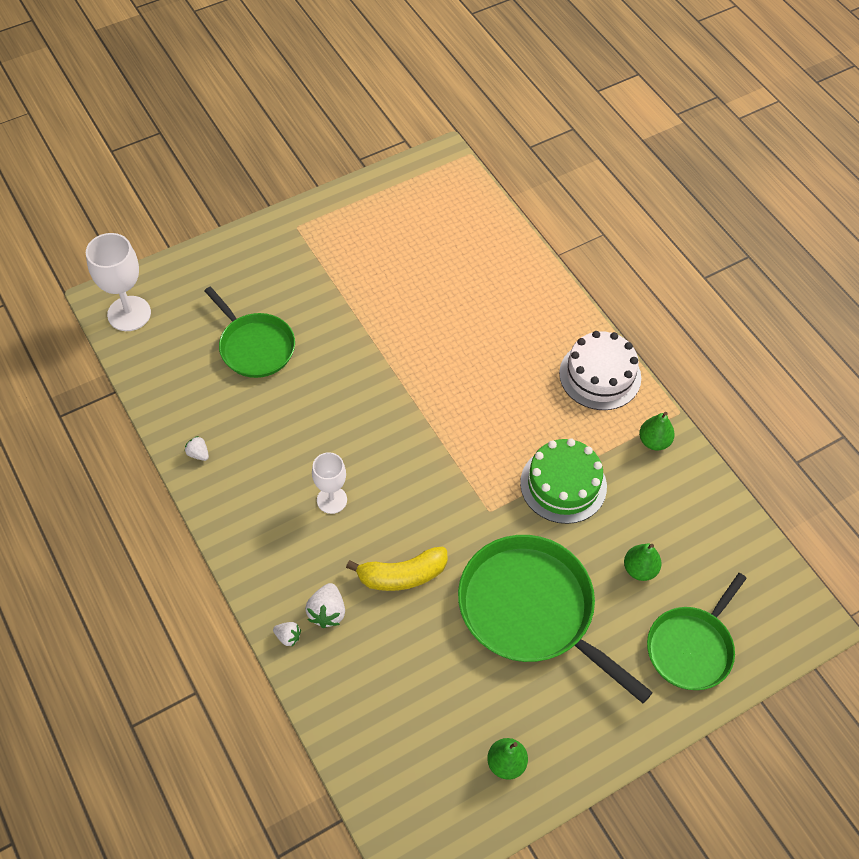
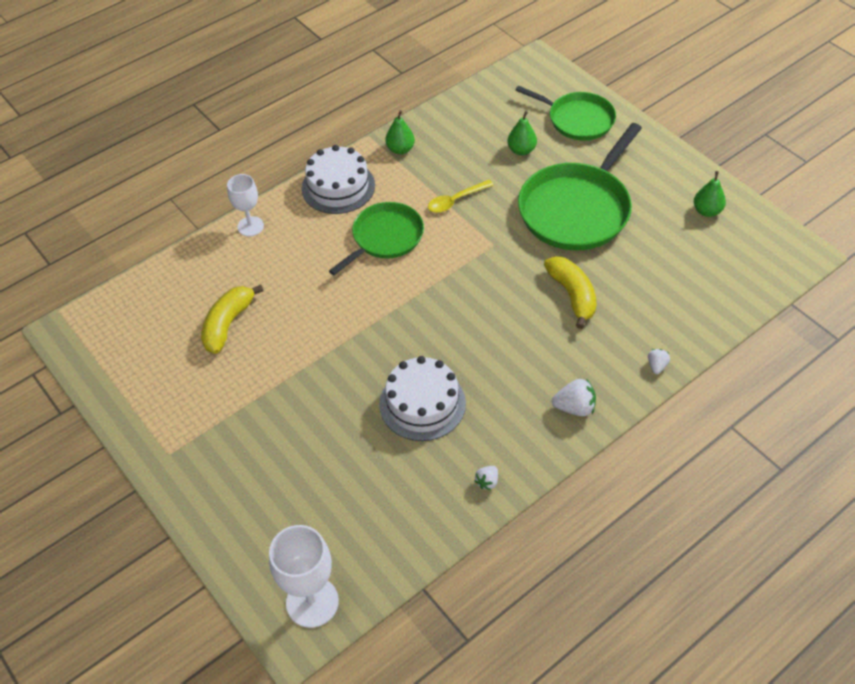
camera: 95 degrees left, 5 degrees down
green pan [204,287,295,378] -> green pan moved to [329,202,424,275]
white strawberry [305,583,345,628] -> white strawberry moved to [552,379,596,416]
white goblet [312,452,347,514] -> white goblet moved to [227,174,264,236]
green cake [520,438,607,524] -> yellow spoon [428,180,493,213]
none -> yellow banana [201,284,264,354]
none -> white cake [379,356,466,441]

